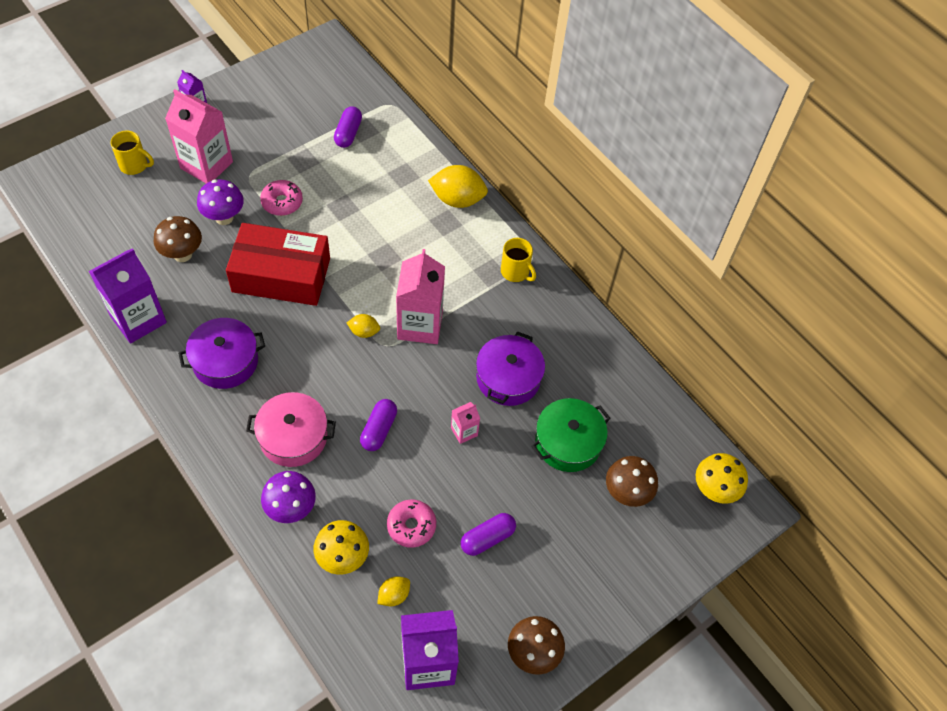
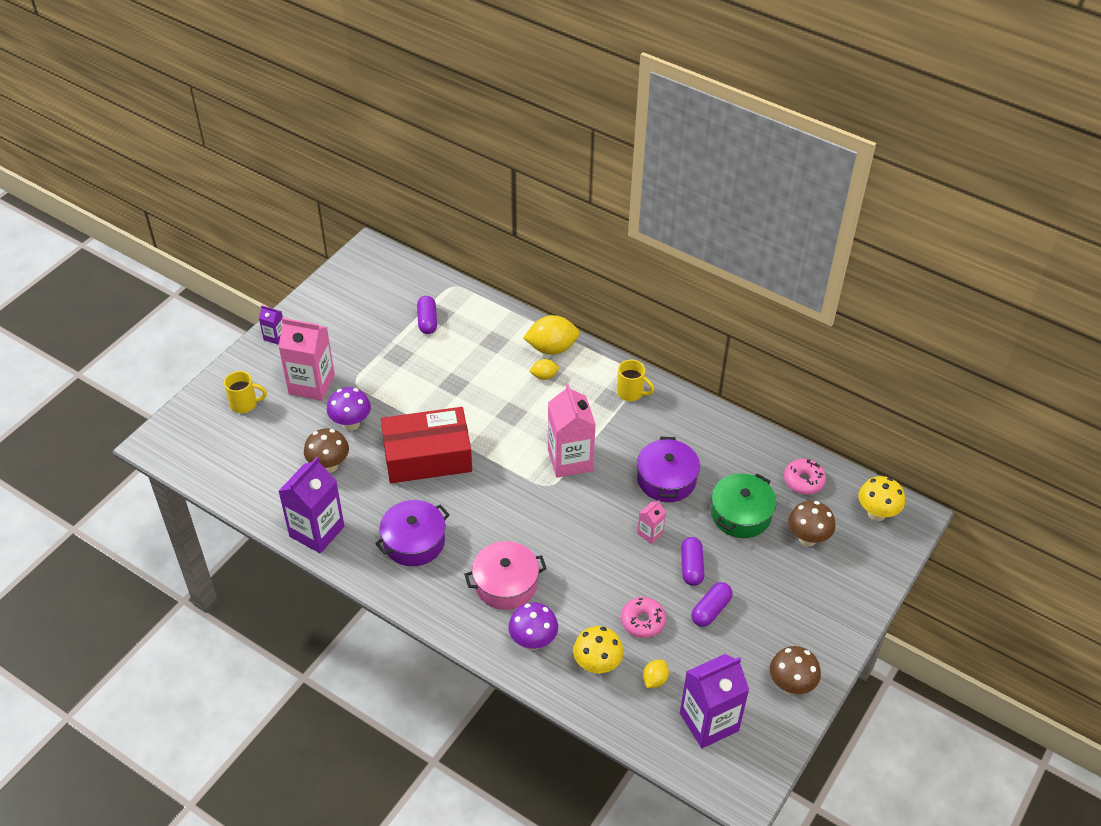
camera: 15 degrees left, 10 degrees down
pink donut [260,180,303,216] -> pink donut moved to [784,459,826,494]
yellow lemon [347,314,380,338] -> yellow lemon moved to [529,359,559,380]
purple capsule [360,399,397,451] -> purple capsule moved to [681,537,704,586]

